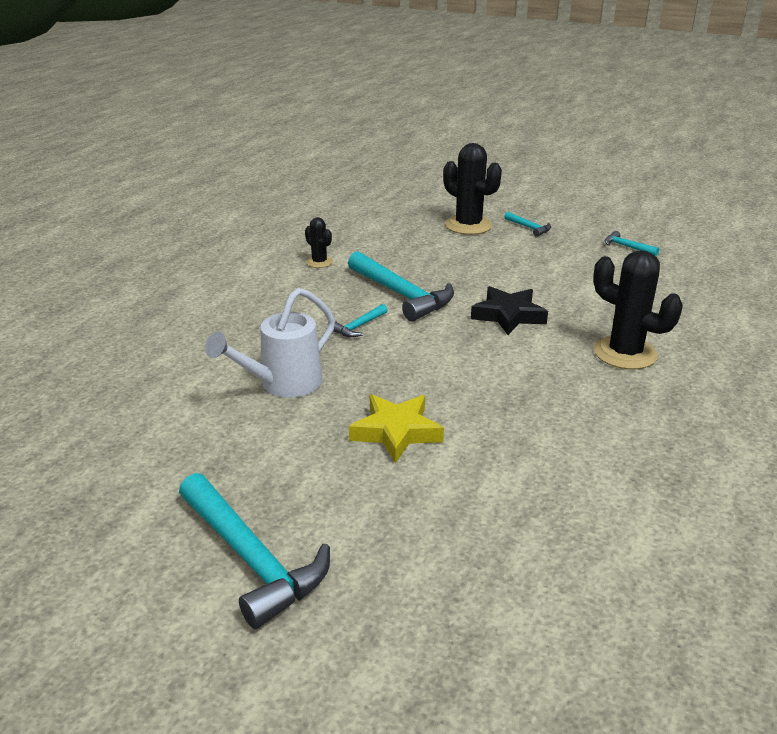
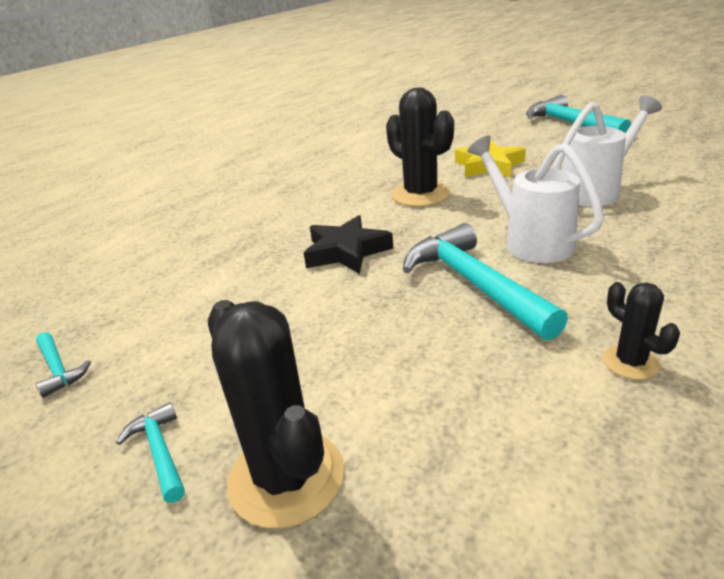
camera: 165 degrees left, 0 degrees up
turquoise hammer [333,304,388,337] -> white watering can [467,135,604,263]
black cactus [593,250,683,370] -> black cactus moved to [386,87,454,207]

